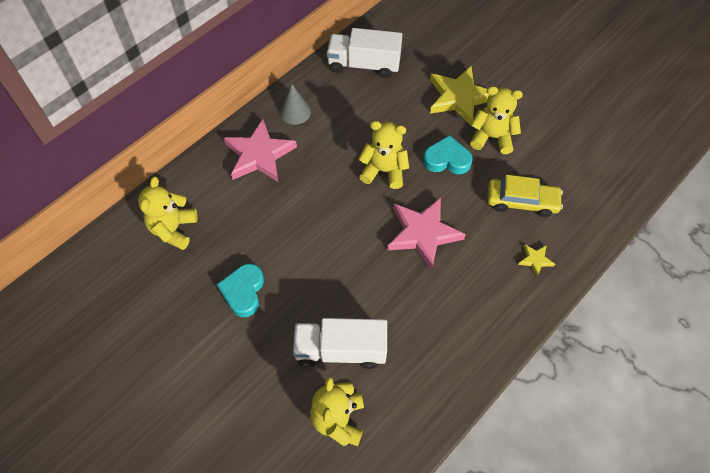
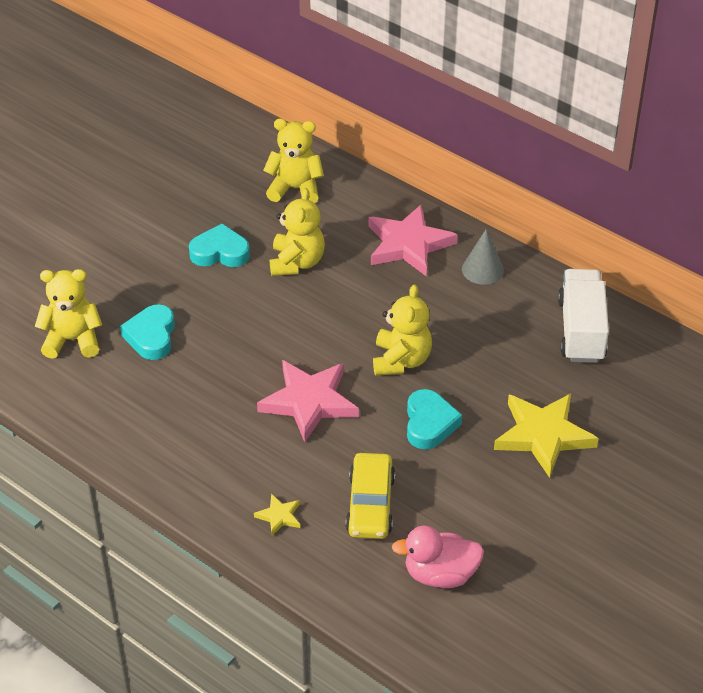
camera: 85 degrees right, 15 degrees down
white truck [292,318,387,369] -> turquoise heart [120,304,175,360]
yellow teddy bear [470,86,523,154] -> yellow teddy bear moved to [270,188,325,276]
none -> pink duck [391,526,484,588]

